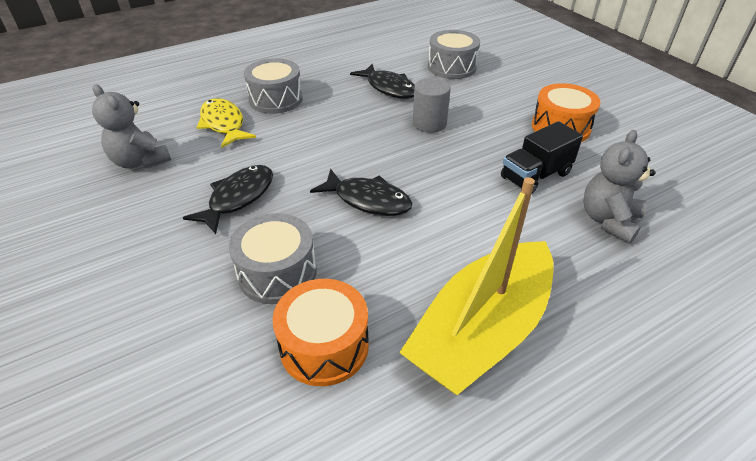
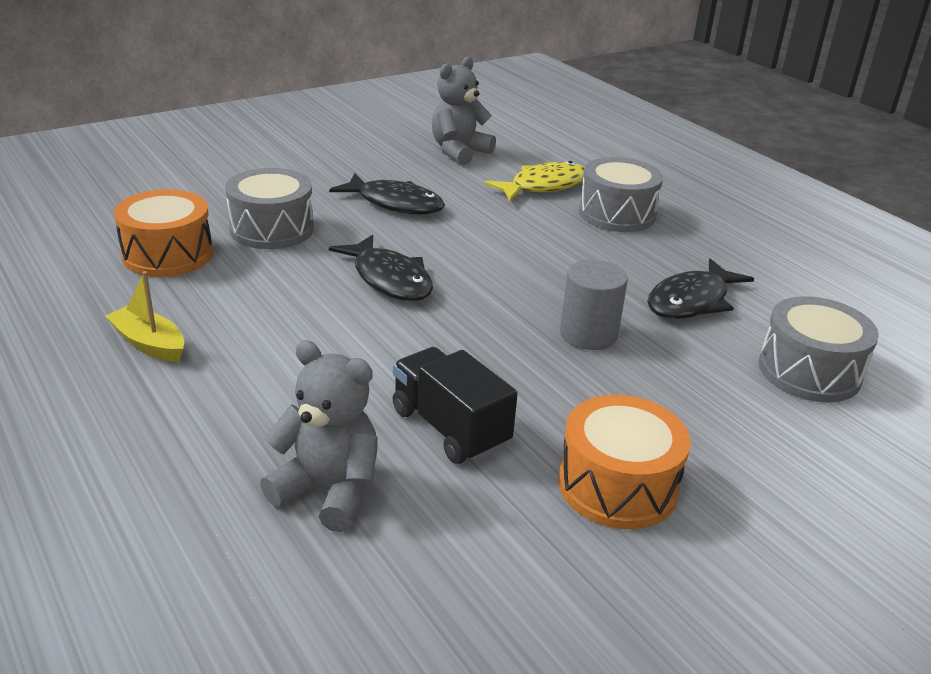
camera: 85 degrees right, 10 degrees down
black fish [310,169,412,216] -> black fish turned 60 degrees counterclockwise [329,235,433,301]
yellow boat [399,177,554,395] -> yellow boat [106,271,184,362], size x0.42

